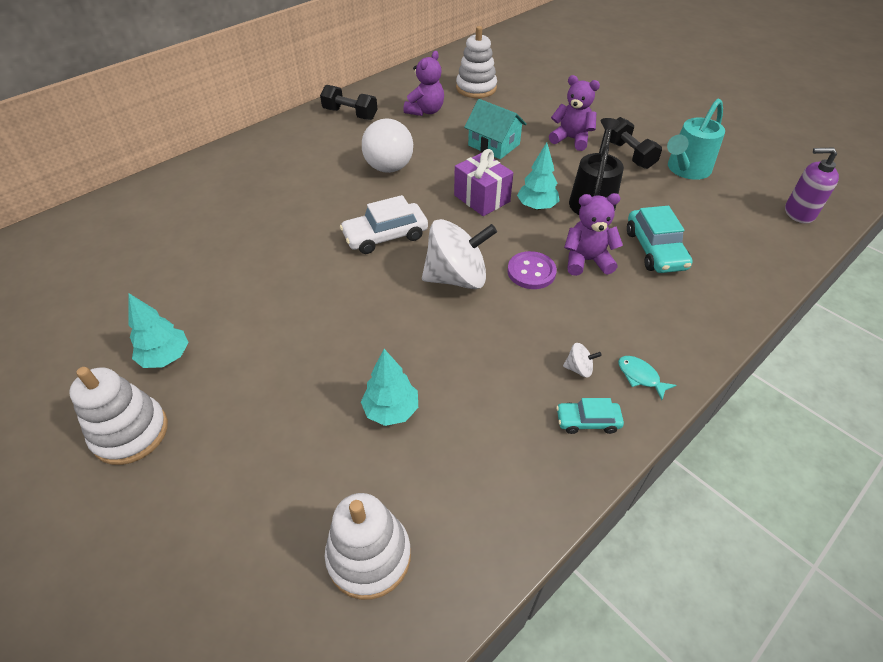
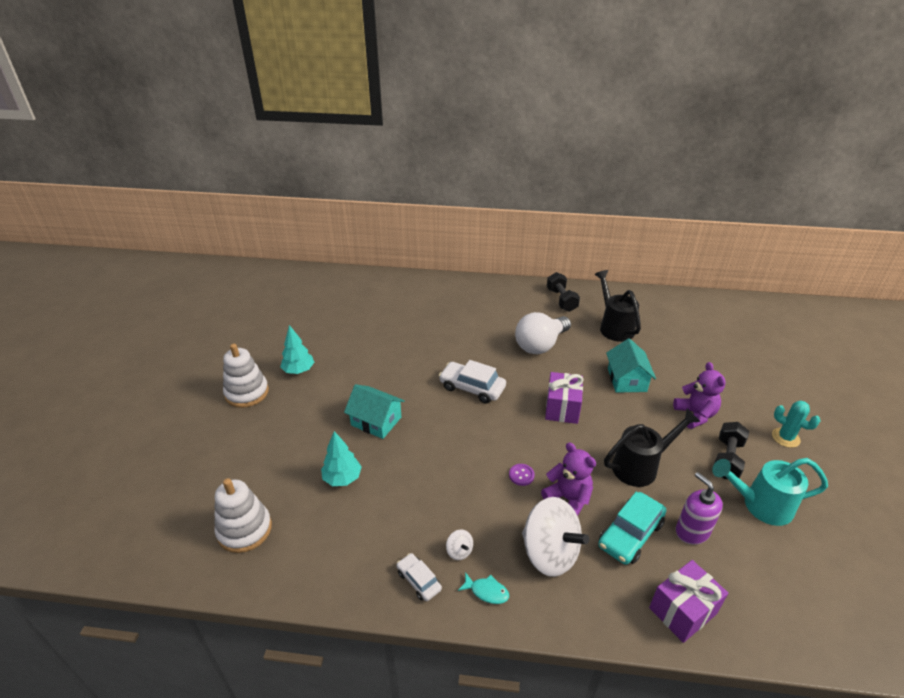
camera: 50 degrees right, 10 degrees down
purple teddy bear [403,51,444,116] -> black watering can [595,270,641,342]
white spinning top [422,219,497,289] -> white spinning top moved to [522,497,589,577]
white stacking toy [456,26,497,98] -> none
purple button [507,251,557,289] -> purple button [509,464,535,486], size x0.61
turquoise tree [517,142,559,210] -> none
turquoise car [556,398,624,434] -> white car [397,553,442,601]
turquoise fish [618,356,676,400] -> turquoise fish turned 105 degrees clockwise [458,572,509,604]
purple soap dispenser [785,147,839,223] -> purple soap dispenser moved to [676,472,723,545]
none -> turquoise house [344,384,405,439]
none -> purple gift [649,560,728,643]
none -> turquoise cactus [772,401,821,448]

